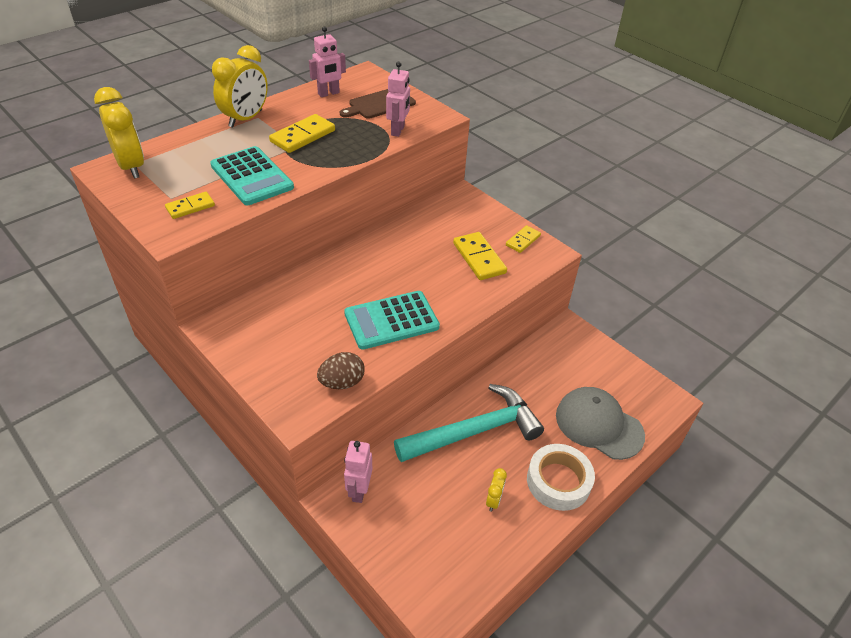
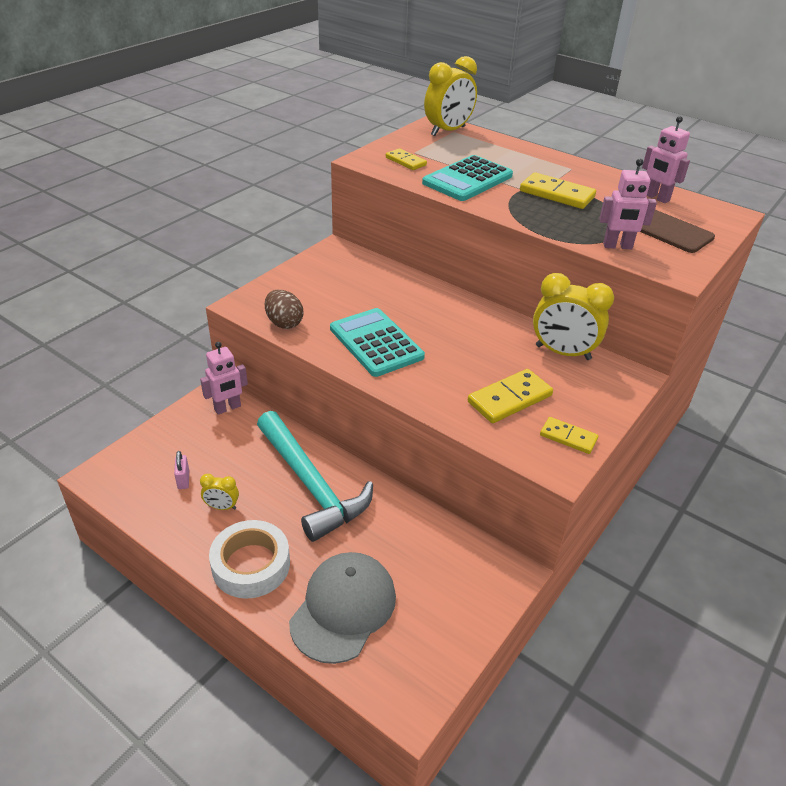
camera: 80 degrees right, 5 degrees down
yellow clock [212,45,268,128] -> yellow clock moved to [533,273,614,360]
pink robot [344,441,372,503] -> pink robot turned 150 degrees clockwise [200,342,248,415]
none -> pink padlock [174,451,189,489]

